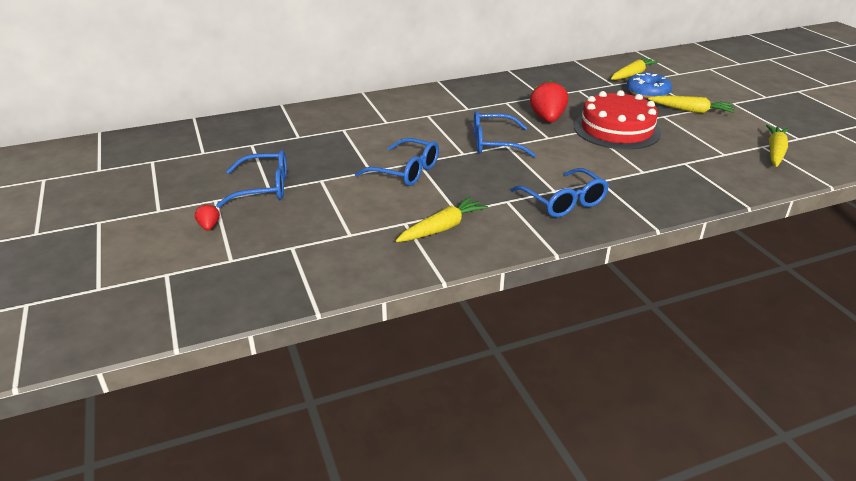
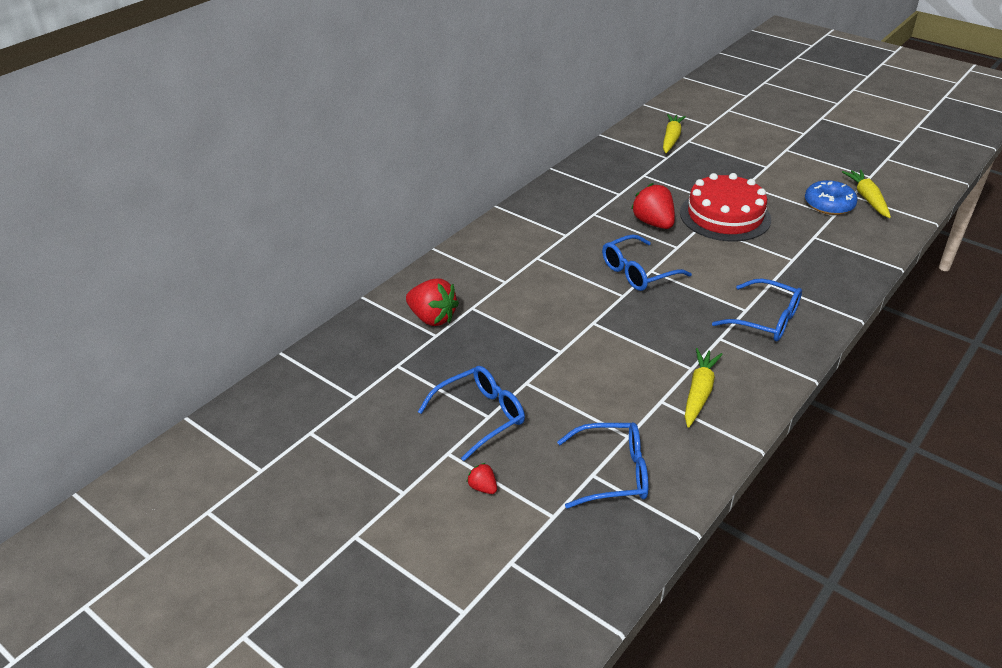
camera: 30 degrees left, 5 degrees up
blue glasses [355,138,439,186] -> blue glasses moved to [557,422,648,509]
blue donut [627,73,672,99] -> blue donut moved to [805,180,858,215]
yellow carrot [648,96,735,113] -> none
none -> red strawberry [406,278,459,326]

